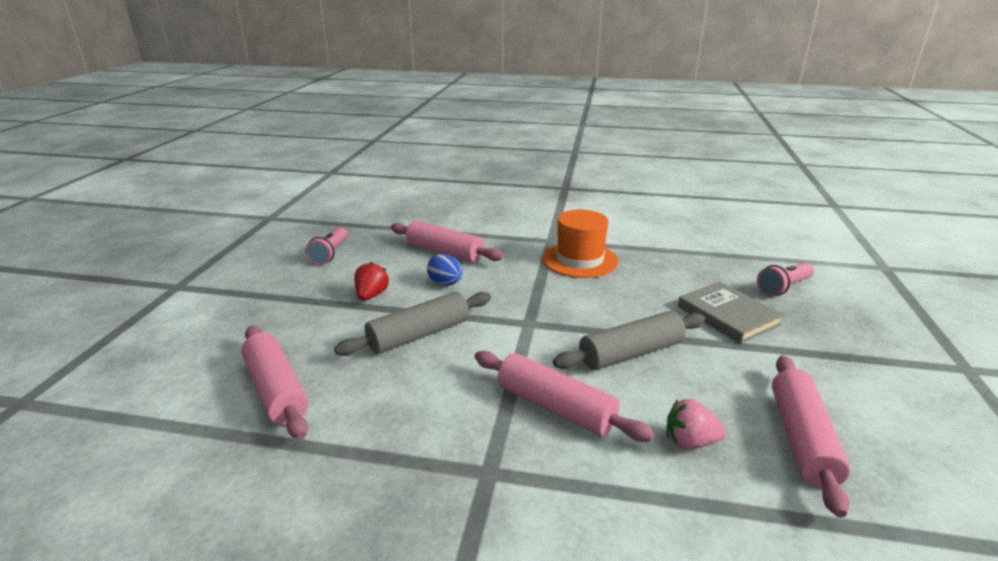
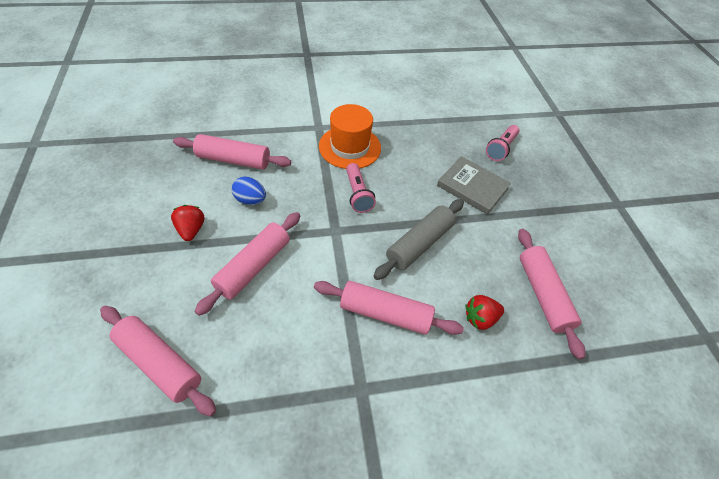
camera: 25 degrees left, 25 degrees up
pink flashlight [305,227,348,265] -> pink flashlight moved to [346,163,376,213]
grey rolling pin [334,292,491,356] -> pink rolling pin [194,212,300,316]
pink strawberry [667,399,726,449] -> red strawberry [465,295,504,330]

